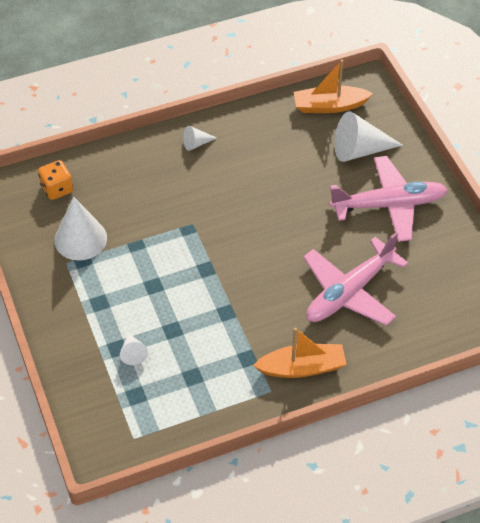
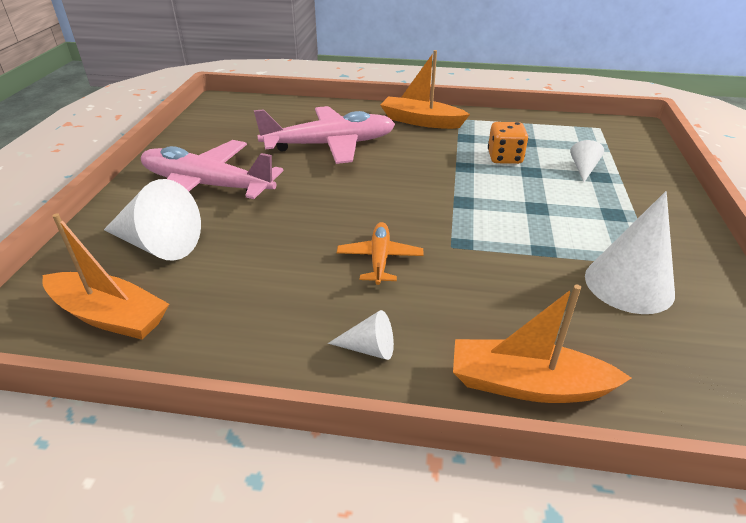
camera: 150 degrees left, 15 degrees down
orange dice [38,160,73,200] -> orange dice moved to [488,122,528,164]
none -> orange plane [337,222,424,285]
none -> orange boat [453,285,631,403]

